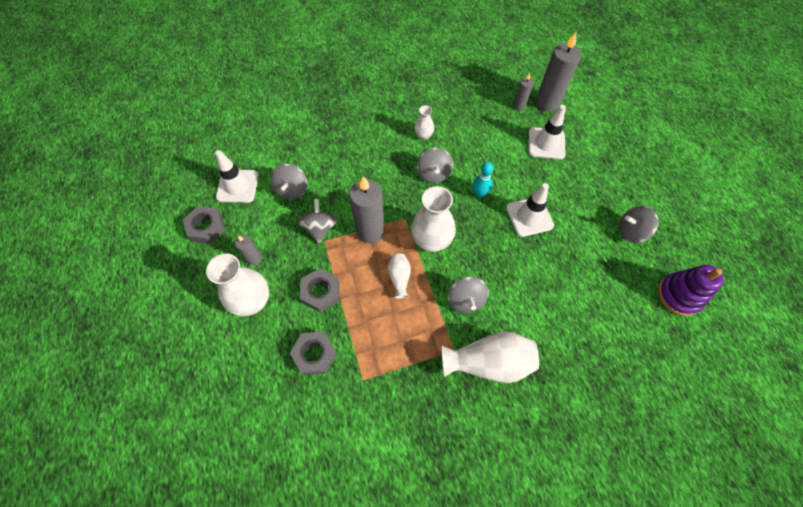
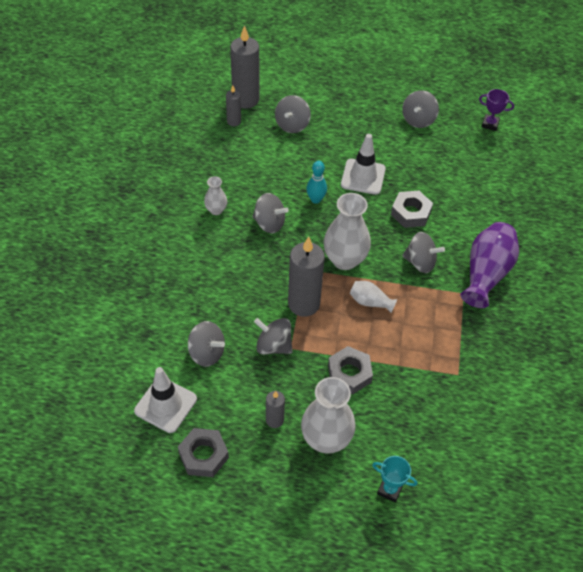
camera: 65 degrees left, 10 degrees down
grey nut [290,332,337,375] -> grey nut moved to [391,191,433,228]
white vase [442,332,539,383] -> purple vase [460,222,519,308]
white traffic cone [529,105,566,159] -> grey spinning top [275,95,311,133]
purple stacking toy [658,265,724,316] -> purple trophy [479,89,514,131]
none -> turquoise trophy [372,456,417,502]

